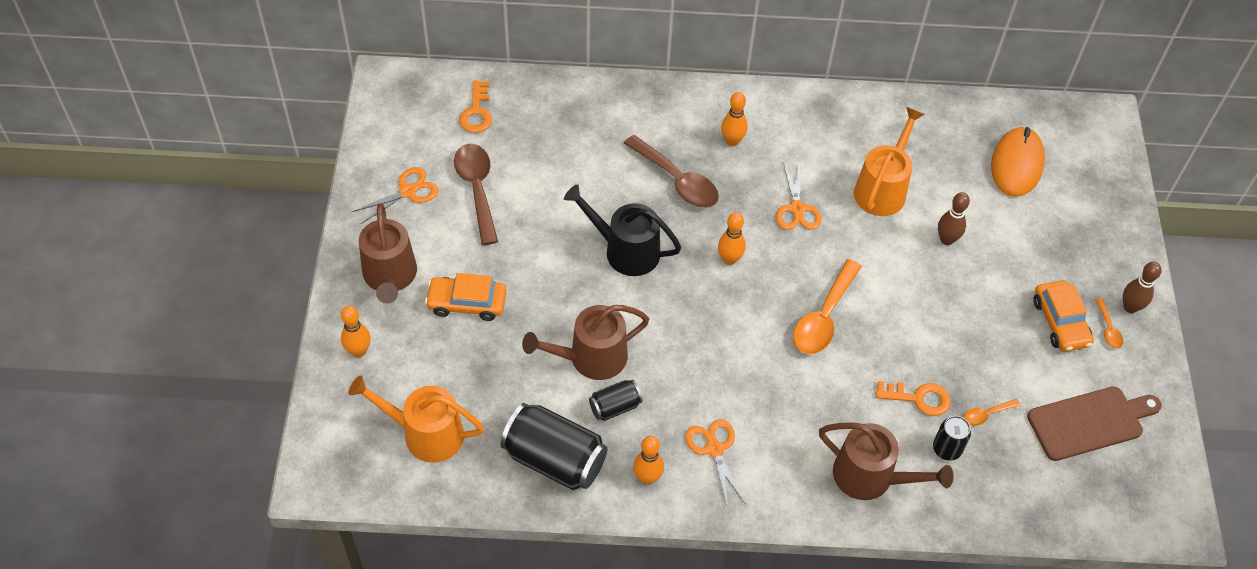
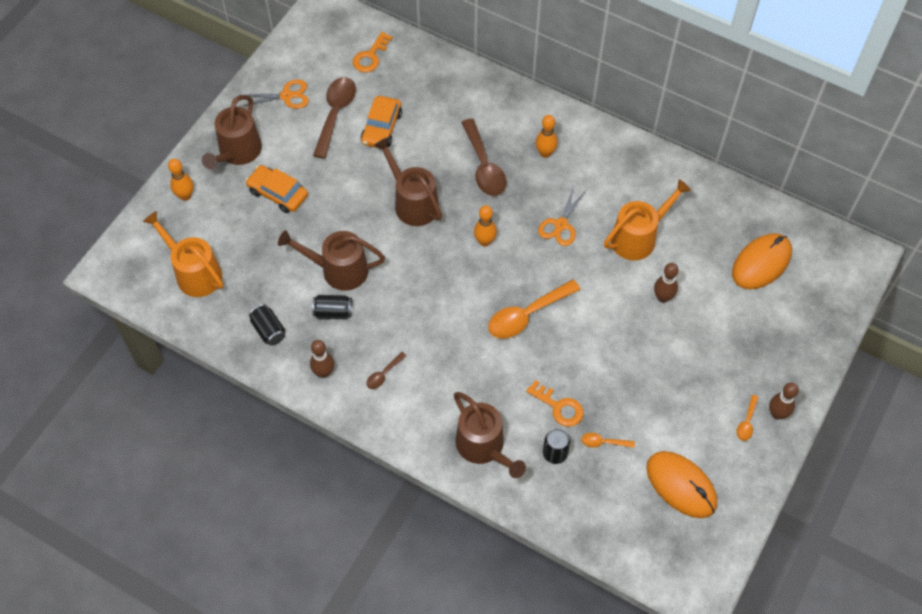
camera: 30 degrees right, 5 degrees up
black can [500,403,607,490] -> black can [249,304,285,346], size x0.52
black watering can [564,184,681,276] -> brown watering can [374,137,442,226]
orange bowling pin [633,436,664,485] -> brown bowling pin [310,340,334,378]
orange scissors [685,419,746,508] -> brown spoon [366,352,406,389]
brown cutting board [1027,387,1162,461] -> orange mouse [646,451,717,518]
orange car [1034,280,1094,352] -> orange car moved to [361,96,402,148]

